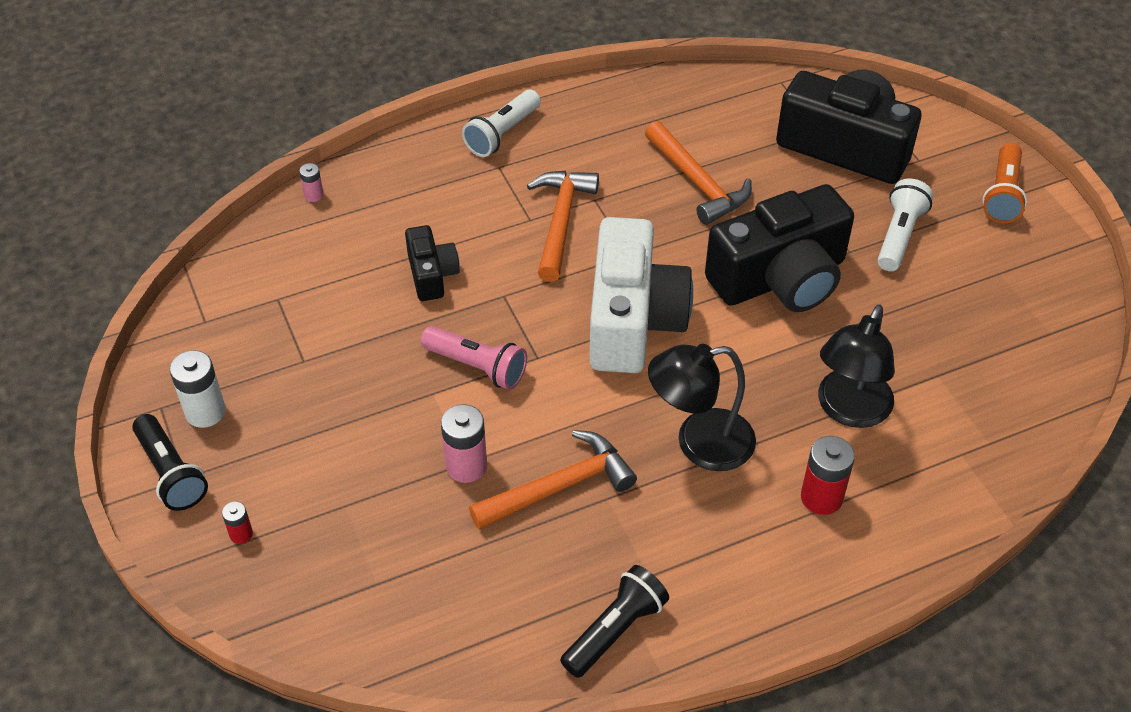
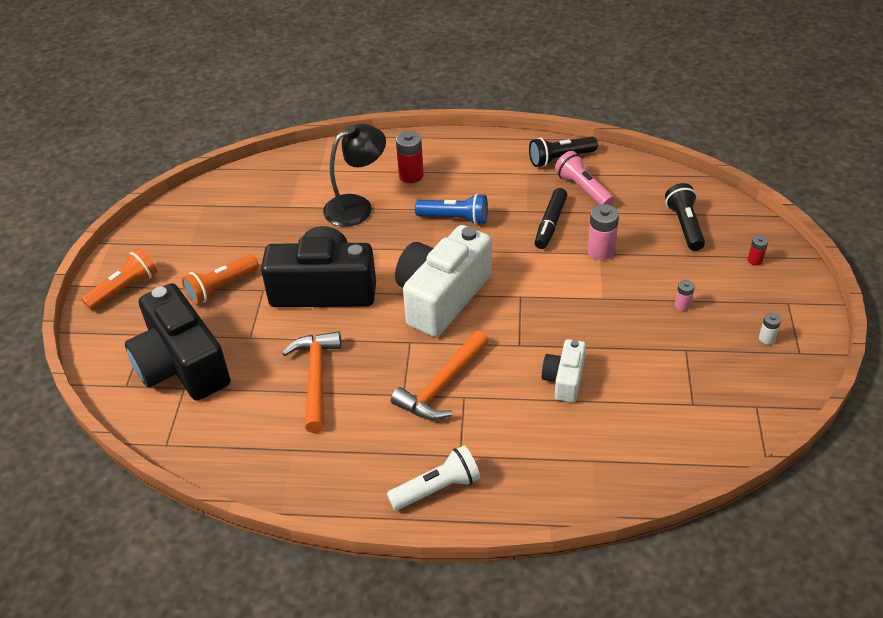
camera: 150 degrees left, 5 degrees down
black flashlight [132,414,208,511] -> black flashlight moved to [665,183,705,251]
white battery [170,350,226,428] -> white battery [759,313,781,345], size x0.54
pink battery [299,163,324,202] -> pink battery moved to [675,280,695,311]
black camera [405,225,460,301] -> white camera [542,339,586,403]
pink flashlight [421,326,527,390] -> pink flashlight moved to [555,151,614,205]
orange hammer [469,430,637,530] -> black marker [535,188,567,249]
black lamp [648,344,756,471] -> blue flashlight [415,194,488,225]
white flashlight [877,179,933,271] -> orange flashlight [182,255,259,305]

